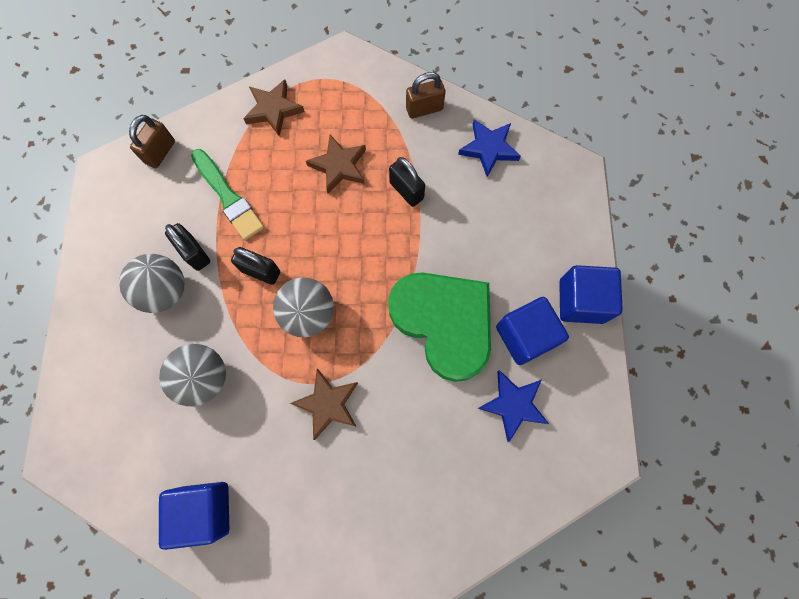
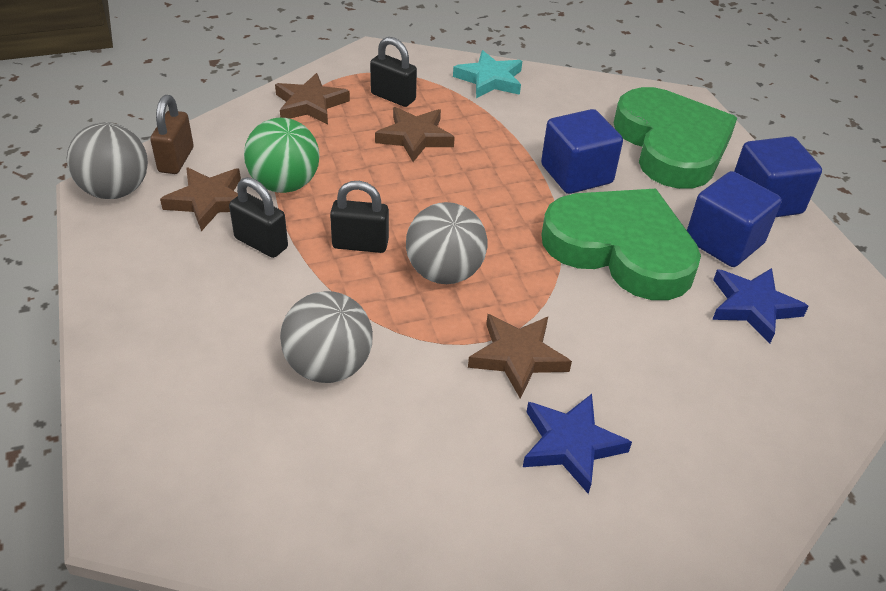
camera: 20 degrees left, 30 degrees down
grey ball [119,254,184,313] -> grey ball moved to [67,122,148,199]
blue cube [159,482,229,550] -> blue cube moved to [541,109,623,194]
green brush [191,149,264,240] -> green ball [244,118,320,193]
black padlock [389,157,425,207] -> black padlock moved to [370,37,417,107]
brown padlock [406,72,446,119] -> turquoise star [453,50,522,98]
blue star [458,119,521,177] -> blue star moved to [523,394,632,494]
none -> brown star [160,168,241,231]
none -> green heart [614,87,737,189]

